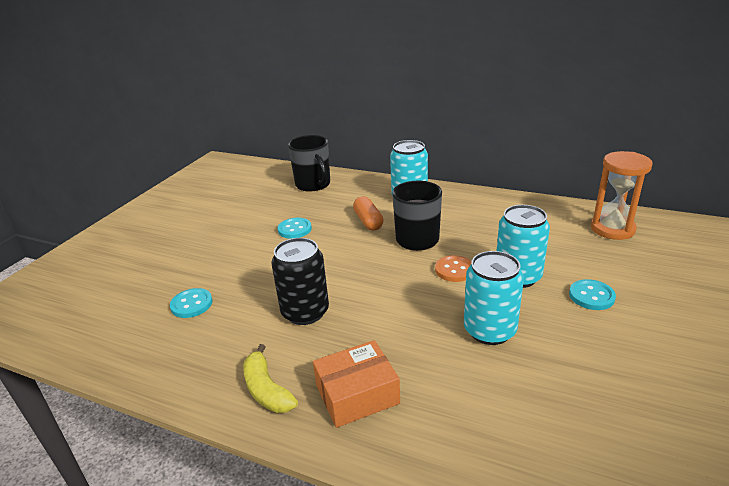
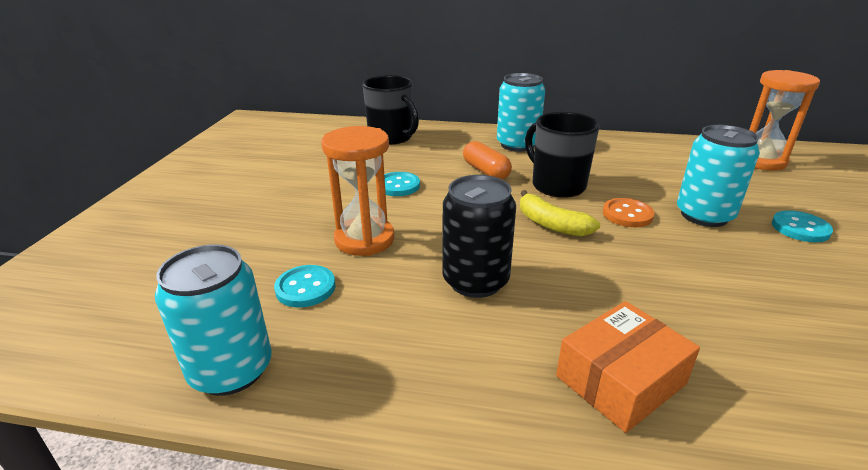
camera: 15 degrees left, 0 degrees up
yellow banana [243,344,298,413] -> yellow banana moved to [520,190,600,237]
turquoise can [464,251,524,345] -> turquoise can moved to [155,245,272,396]
none -> orange hourglass [321,126,395,256]

